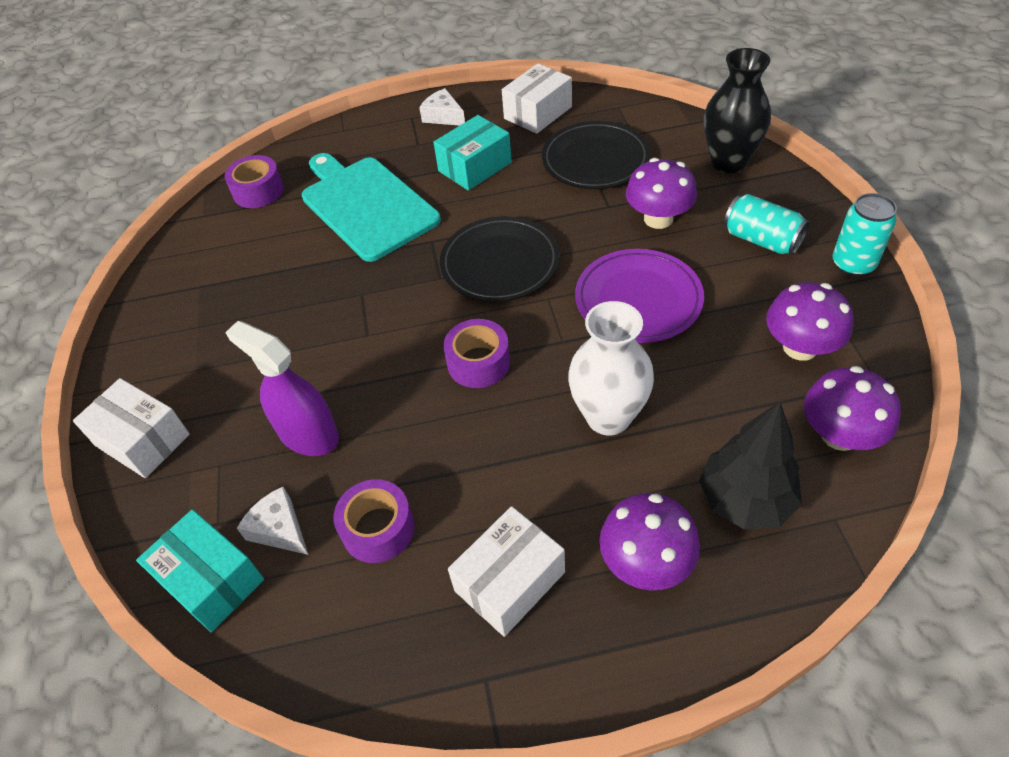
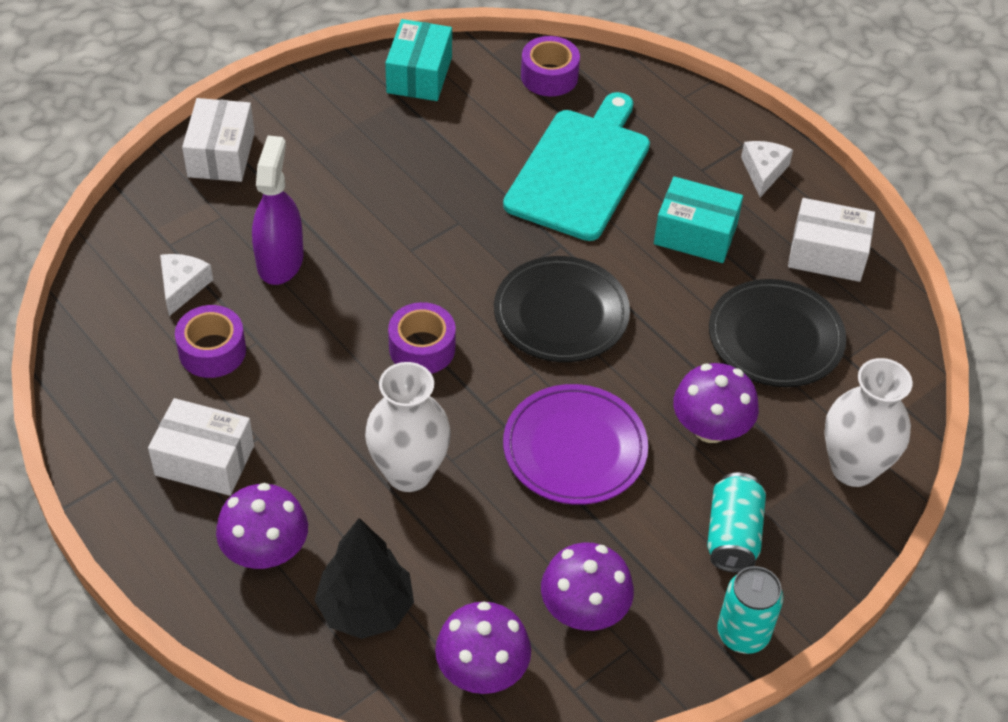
camera: 55 degrees right, 0 degrees up
turquoise box [136,509,264,632] -> turquoise box moved to [385,19,452,101]
black vase [704,48,771,173] -> white vase [824,358,913,487]

